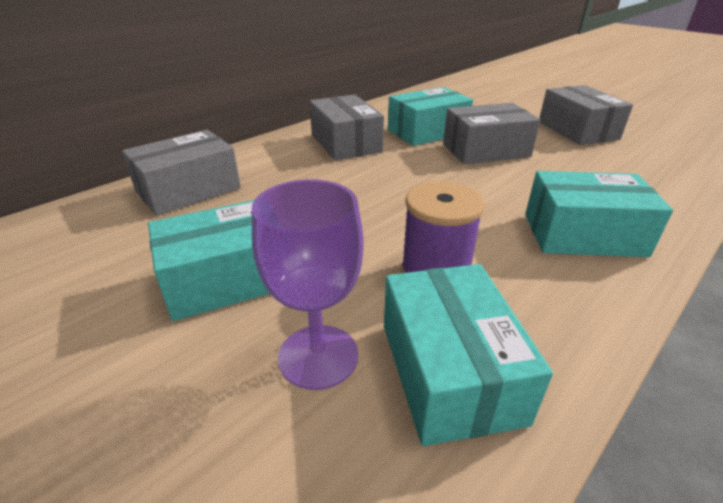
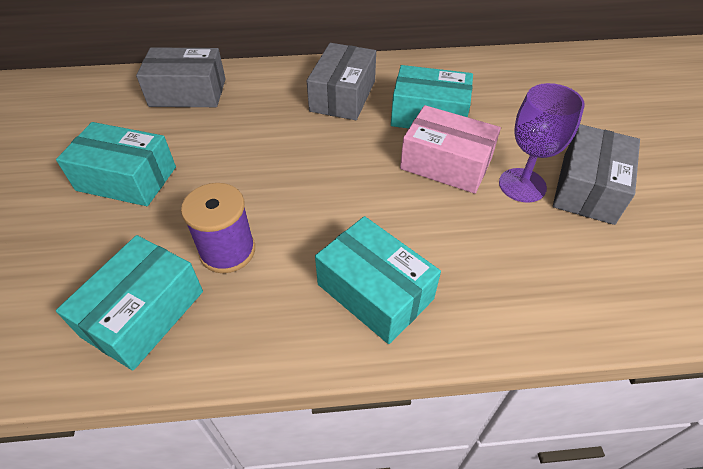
camera: 40 degrees right, 15 degrees up
purple goblet [252,179,364,390] -> purple goblet moved to [499,83,585,203]
grey box [443,103,541,164] -> pink box [400,105,501,194]

